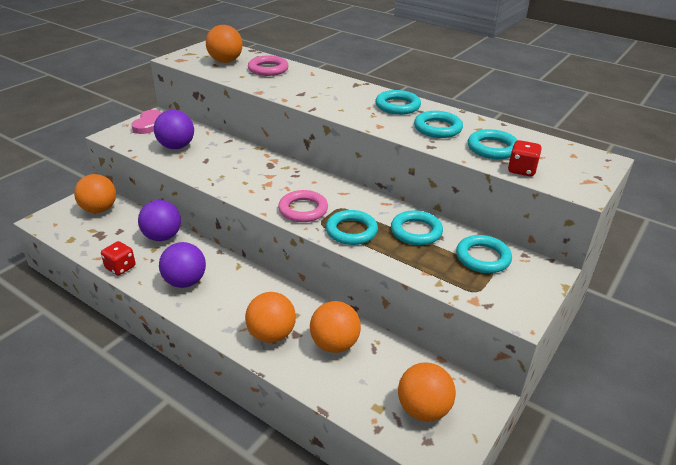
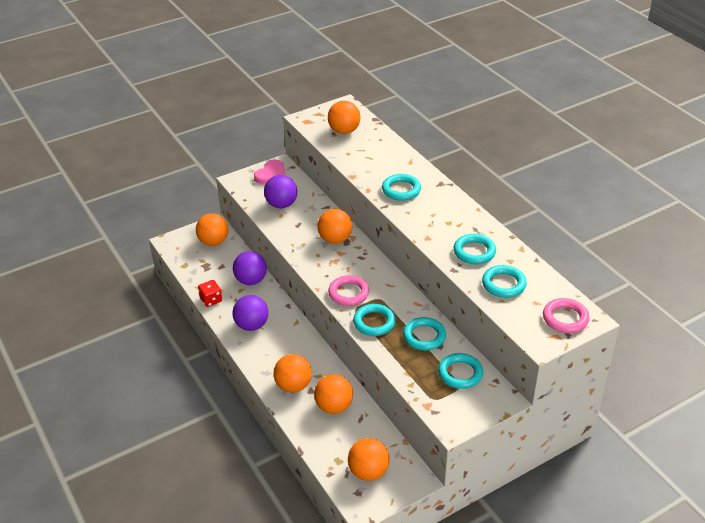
camera: 25 degrees right, 5 degrees up
pink ring [248,55,289,76] -> pink ring moved to [543,298,590,333]
turquoise ring [375,90,421,115] -> turquoise ring moved to [382,174,421,201]
red dice [508,140,542,176] -> none
none -> orange ball [318,209,352,244]

